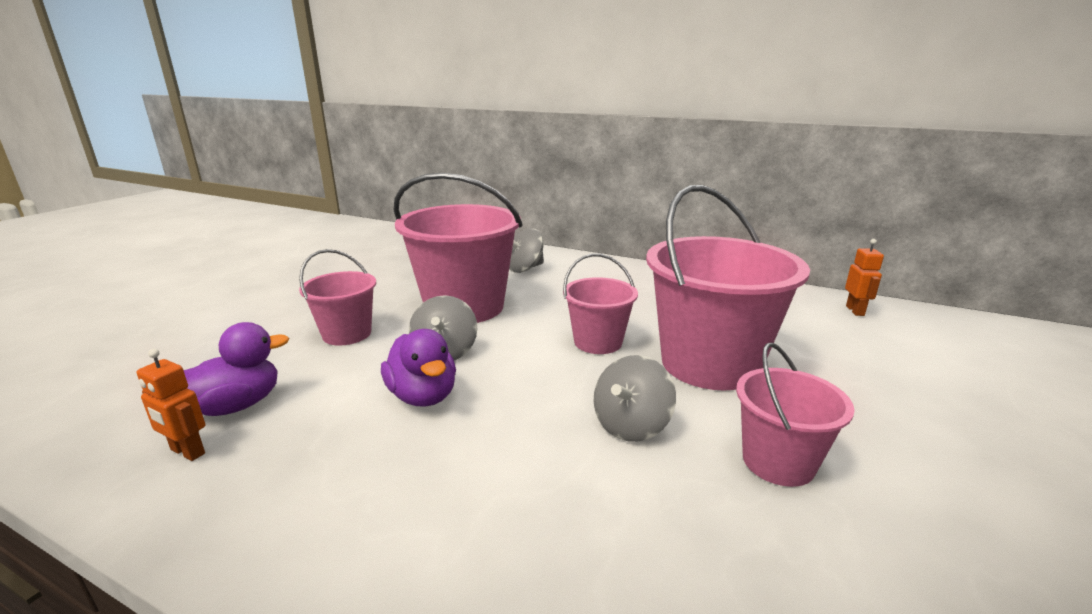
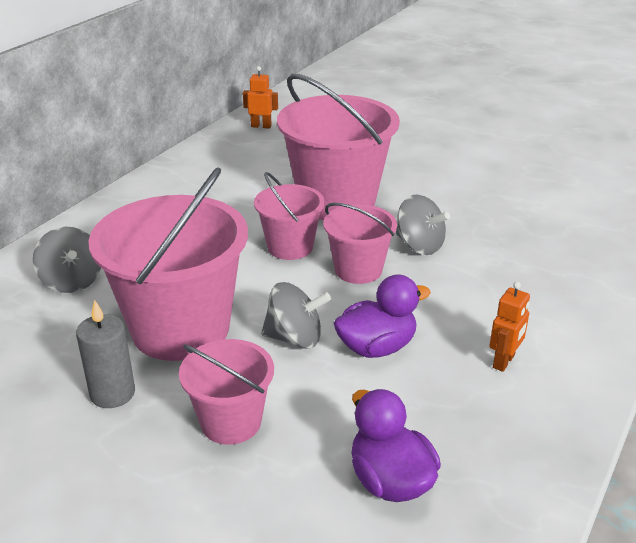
camera: 85 degrees left, 10 degrees up
orange robot [137,349,205,461] -> orange robot moved to [489,282,530,372]
pink bucket [736,342,855,487] -> pink bucket moved to [323,203,397,284]
none -> grey candle [76,299,135,408]

